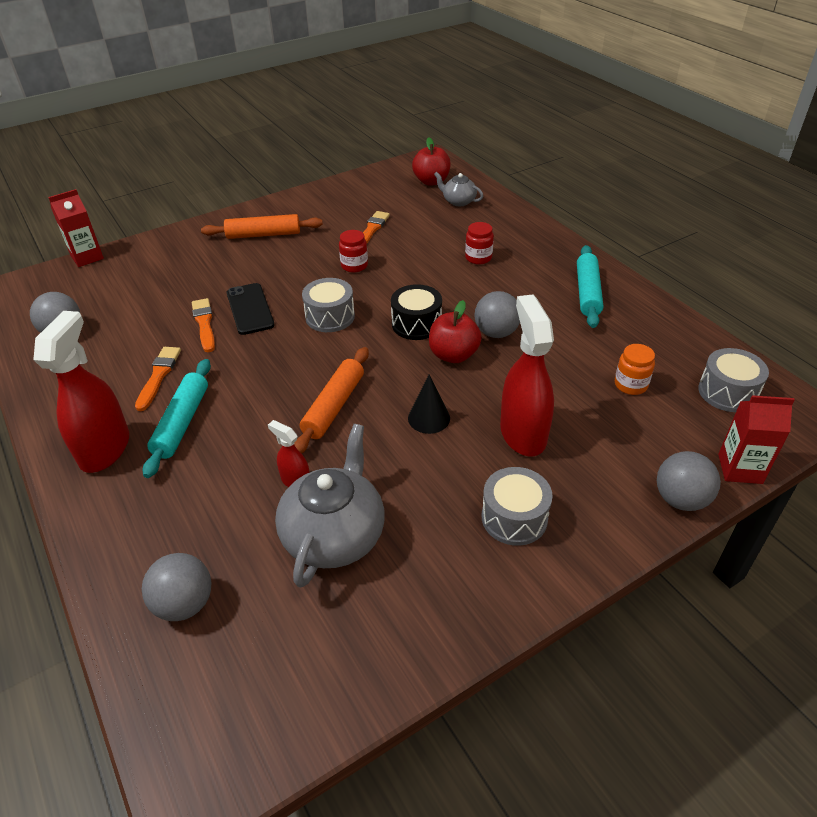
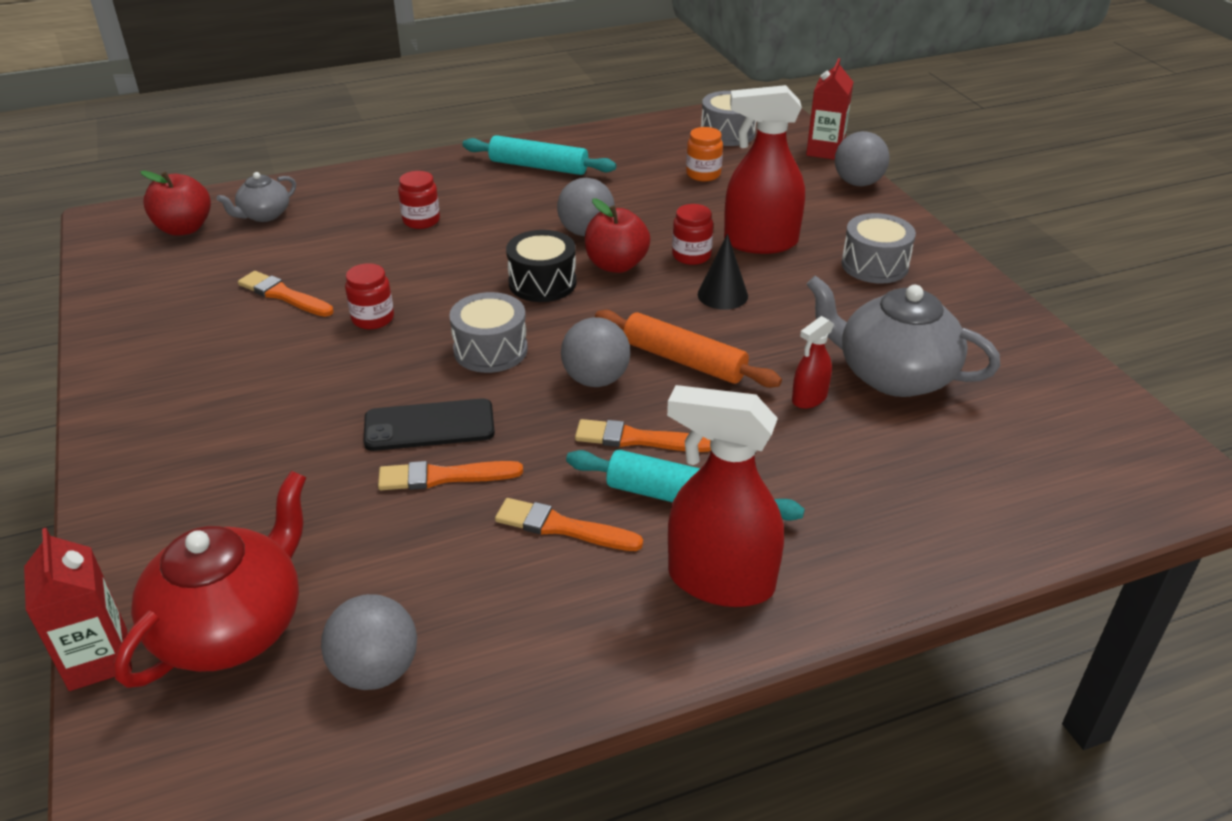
camera: 80 degrees left, 5 degrees down
grey ball [142,553,212,621] -> grey ball moved to [561,318,630,387]
orange rolling pin [201,214,323,239] -> none
none -> red teapot [114,471,307,688]
none -> orange brush [575,419,711,452]
none -> red jar [672,204,713,265]

